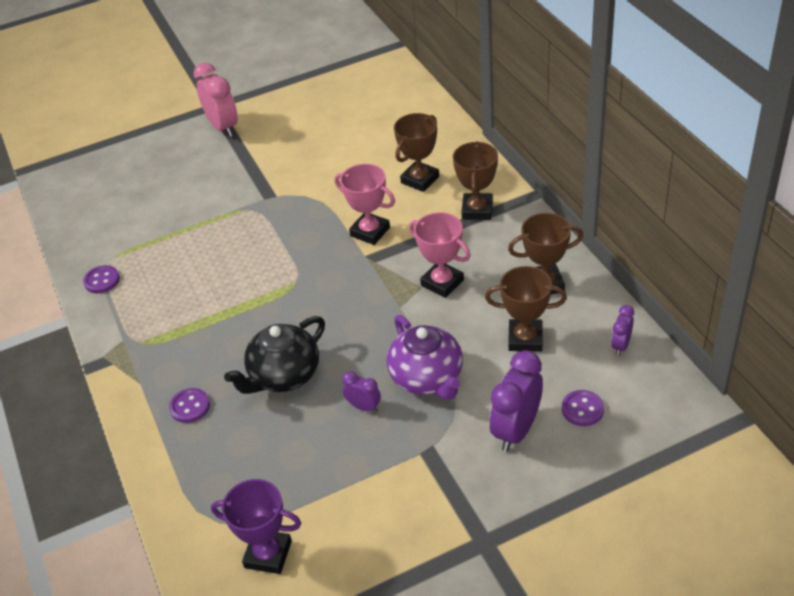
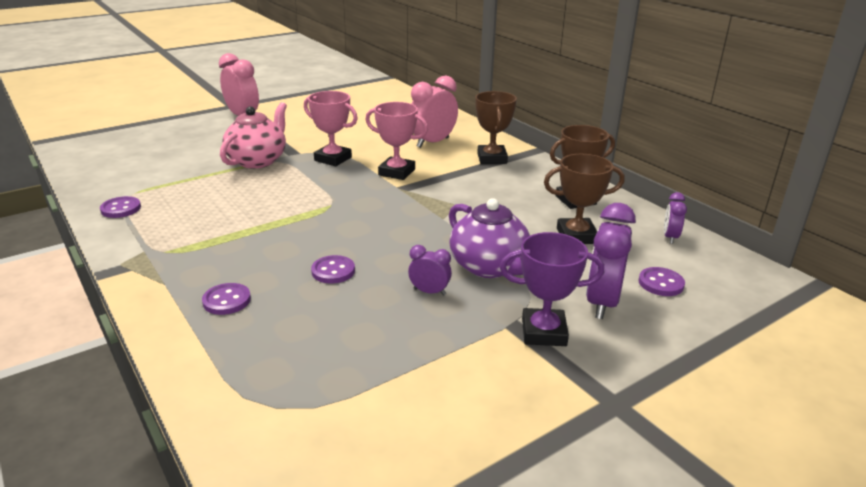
camera: 15 degrees left, 15 degrees down
purple trophy [211,479,301,574] -> purple trophy moved to [500,232,604,346]
black teapot [224,316,325,394] -> purple button [311,255,355,283]
brown trophy [394,113,439,192] -> pink clock [411,75,458,148]
pink trophy [409,212,471,298] -> pink trophy moved to [304,91,358,166]
none -> pink teapot [220,102,287,169]

